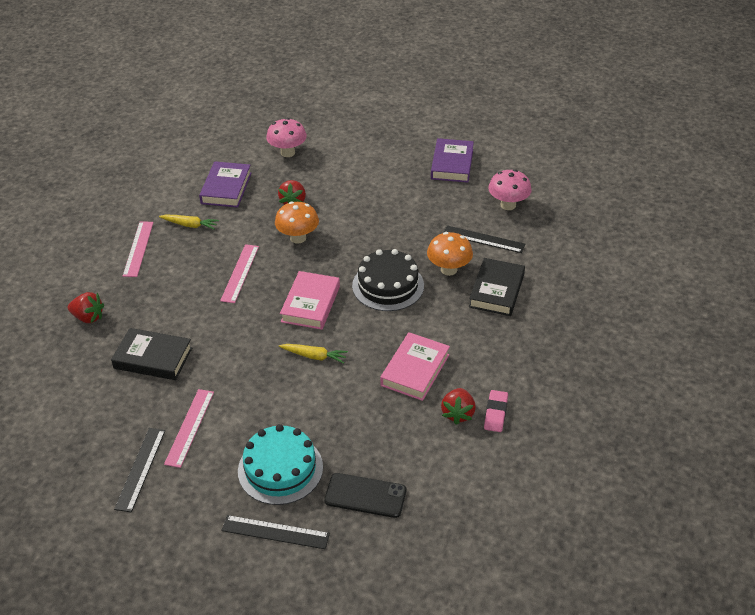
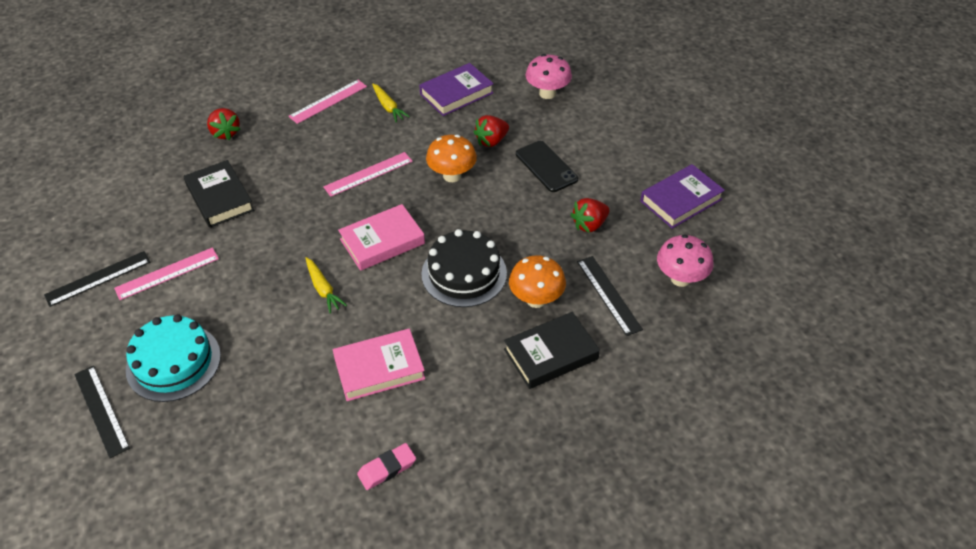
camera: 45 degrees right, 5 degrees up
black phone [324,473,406,518] -> black phone moved to [516,141,578,192]
red strawberry [441,388,476,425] -> red strawberry moved to [571,198,609,233]

